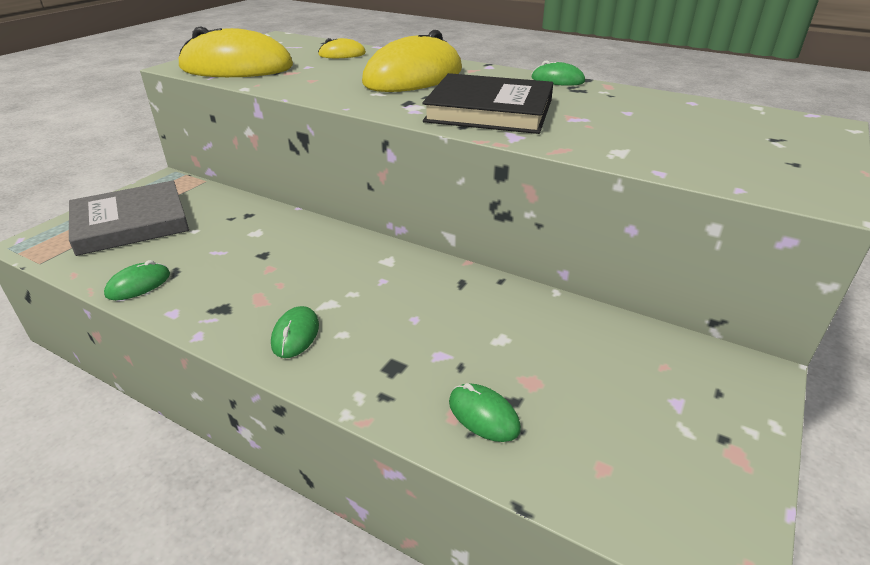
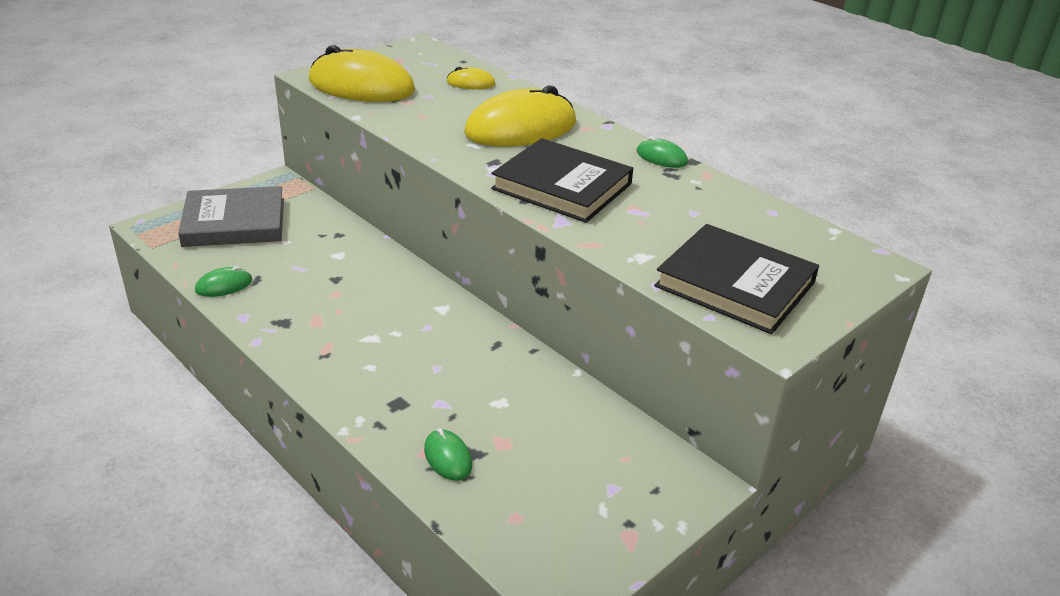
camera: 15 degrees right, 0 degrees up
green mouse [271,306,319,358] -> none
none -> black book [654,224,819,334]

